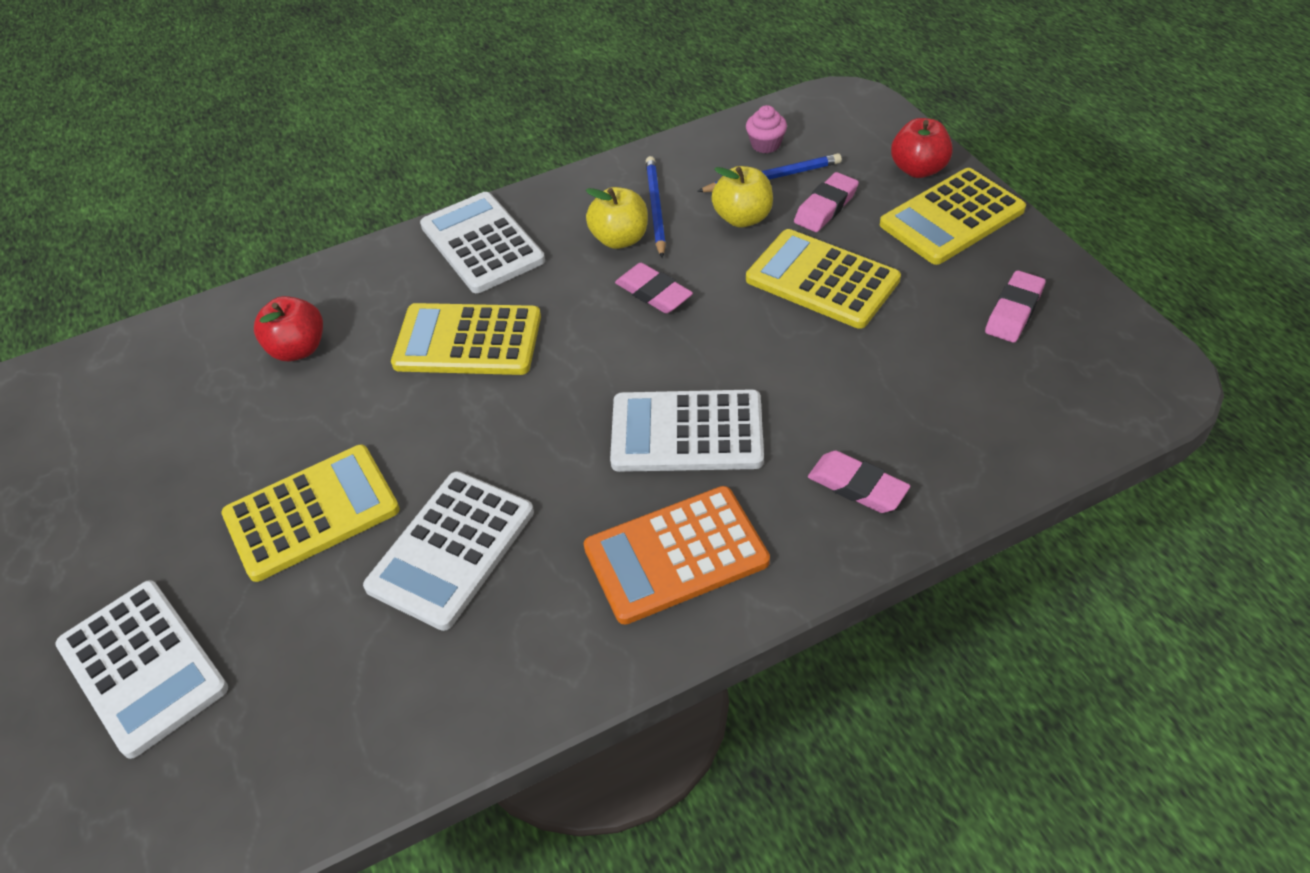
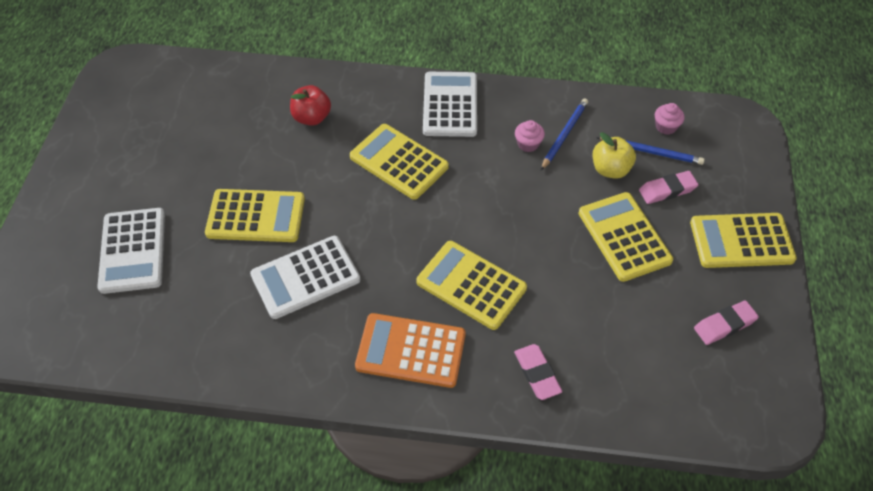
camera: 30 degrees right, 5 degrees up
yellow apple [586,187,648,249] -> pink cupcake [515,120,545,152]
white calculator [610,389,764,472] -> yellow calculator [416,241,527,330]
pink eraser [615,263,693,314] -> none
red apple [891,118,953,178] -> none

